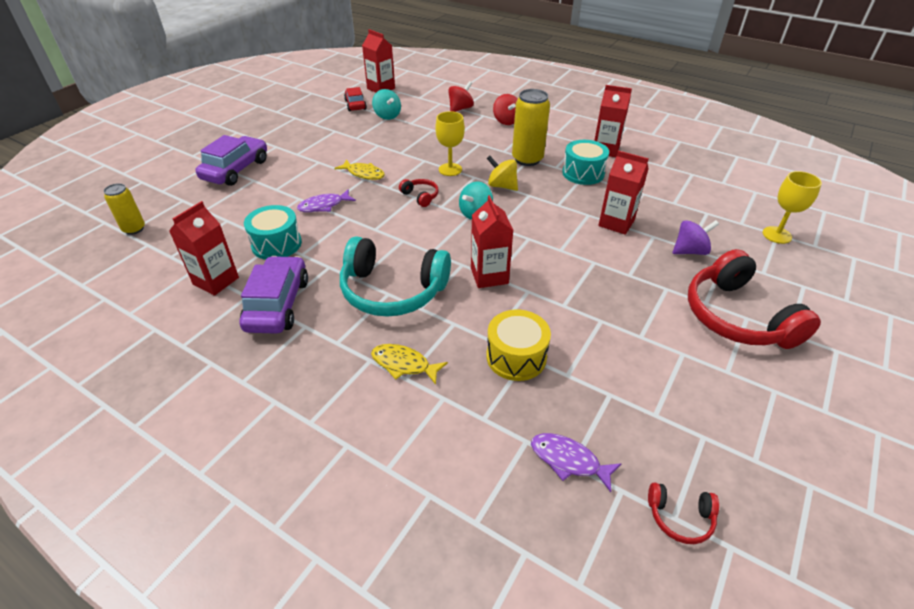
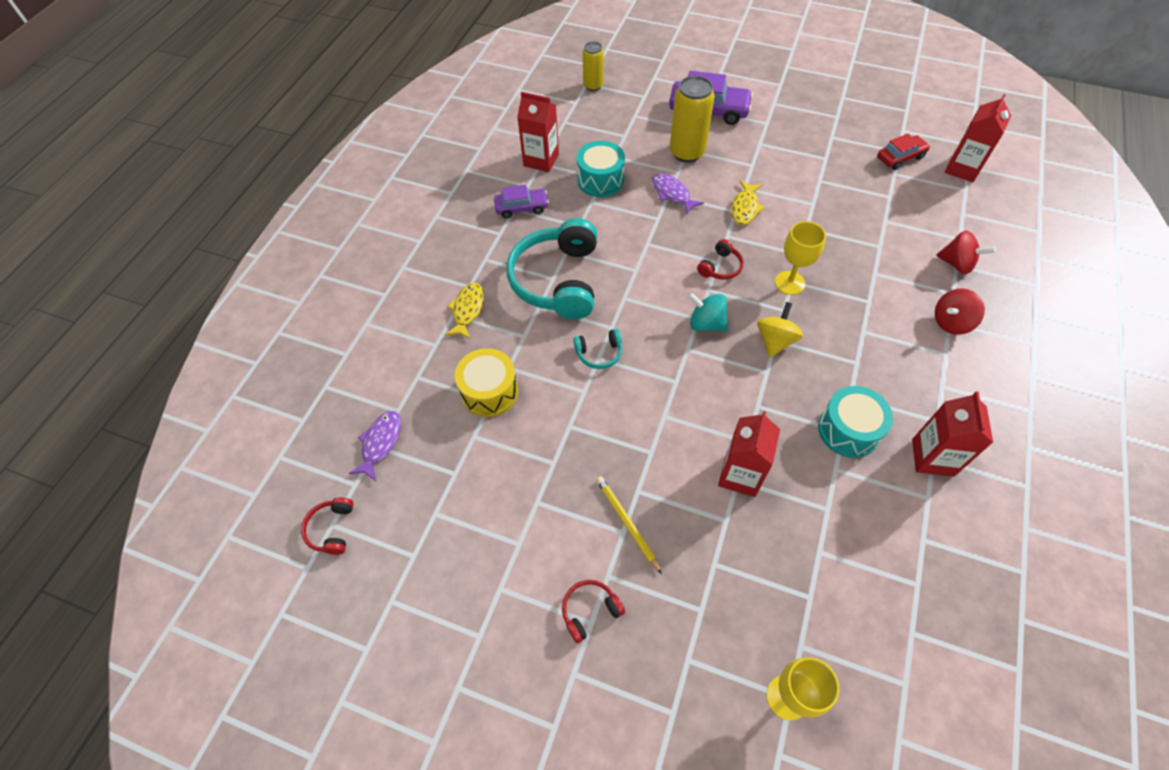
camera: 80 degrees right, 15 degrees up
purple car [239,256,308,334] -> purple car [494,184,549,219], size x0.61
turquoise spinning top [372,89,401,120] -> none
red carton [471,195,514,288] -> turquoise headphones [573,329,622,369]
yellow can [512,89,550,166] -> yellow can moved to [670,76,715,163]
purple spinning top [673,220,719,255] -> none
red headphones [688,249,821,349] -> red headphones [562,580,625,643], size x0.43
none -> yellow pencil [596,476,662,574]

